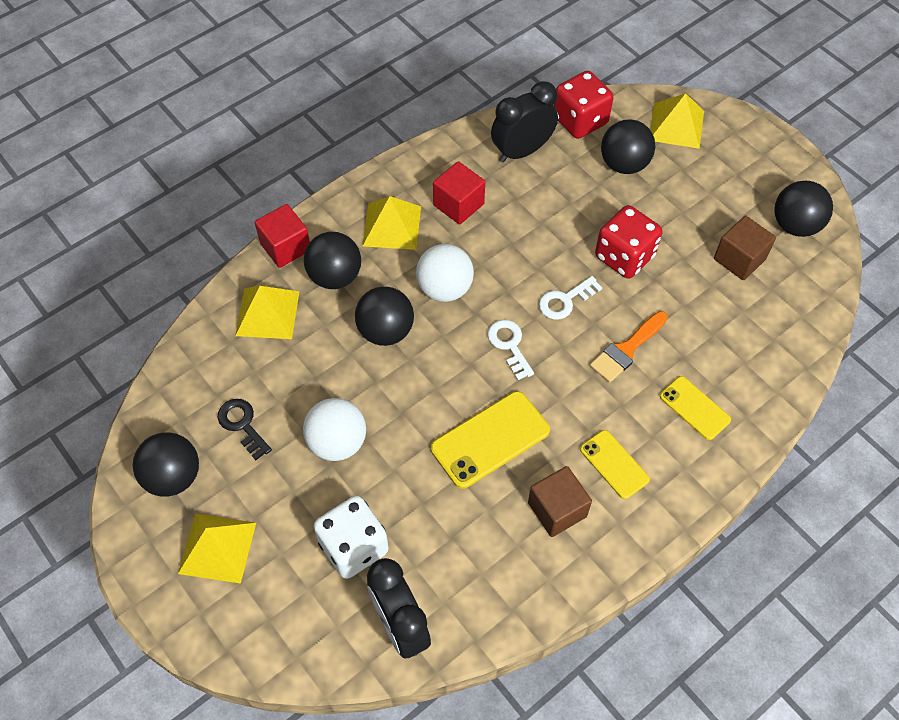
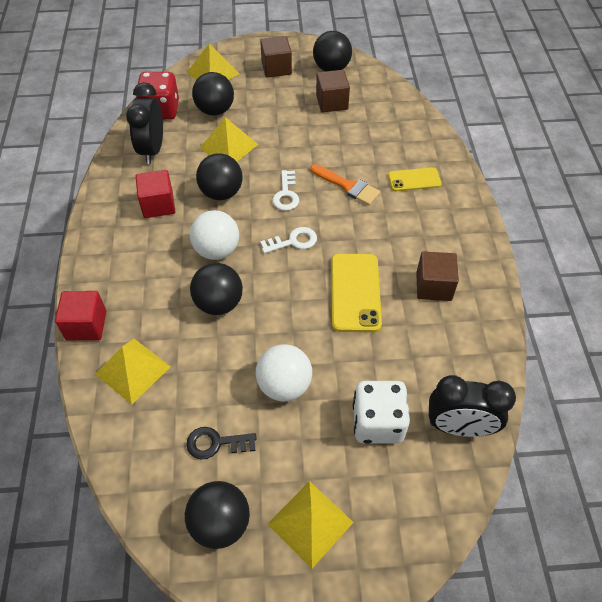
camera: 55 degrees left, 5 degrees down
black ball [304,232,361,289] -> black ball moved to [196,153,243,200]
yellow pyramid [362,196,421,250] -> yellow pyramid moved to [199,117,258,162]
white key [488,320,534,380] -> white key turned 150 degrees clockwise [260,227,317,254]
yellow phone [580,430,650,499] -> none
orange brush [590,311,668,383] -> orange brush turned 45 degrees counterclockwise [310,164,380,205]
red dice [595,205,662,279] -> none
none -> brown cube [260,36,292,77]

